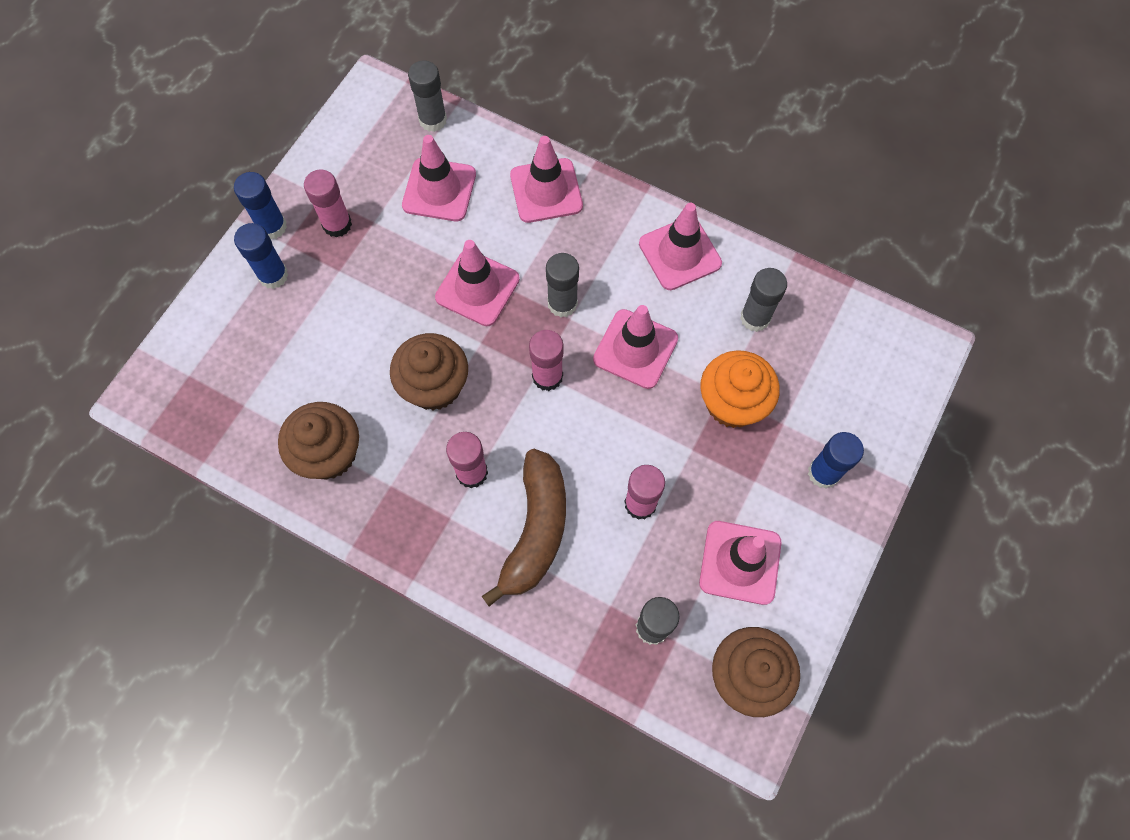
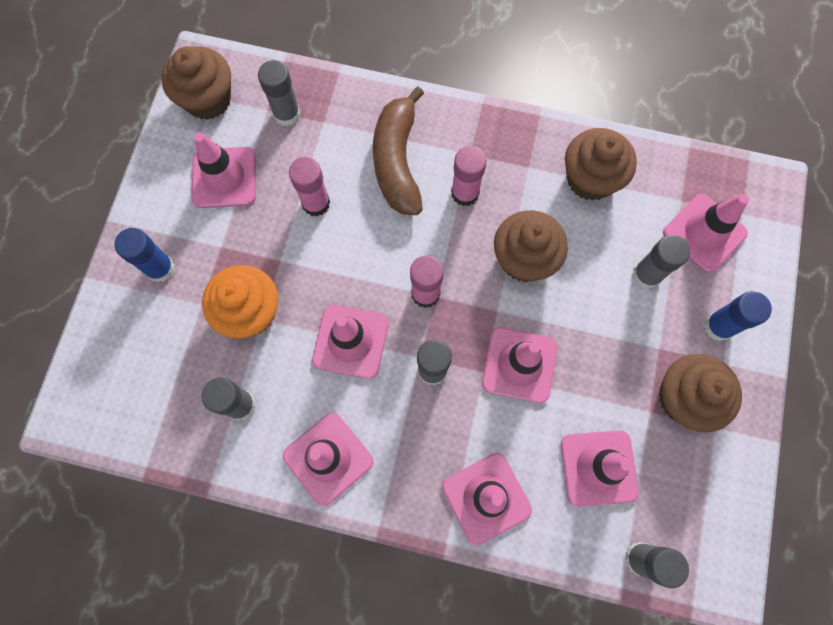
camera: 165 degrees right, 5 degrees up
blue glue stick [234,172,287,239] -> none
pink glue stick [304,170,352,238] -> brown cupcake [659,354,742,433]
none -> grey glue stick [632,235,690,289]
none -> pink traffic cone [663,194,749,273]

